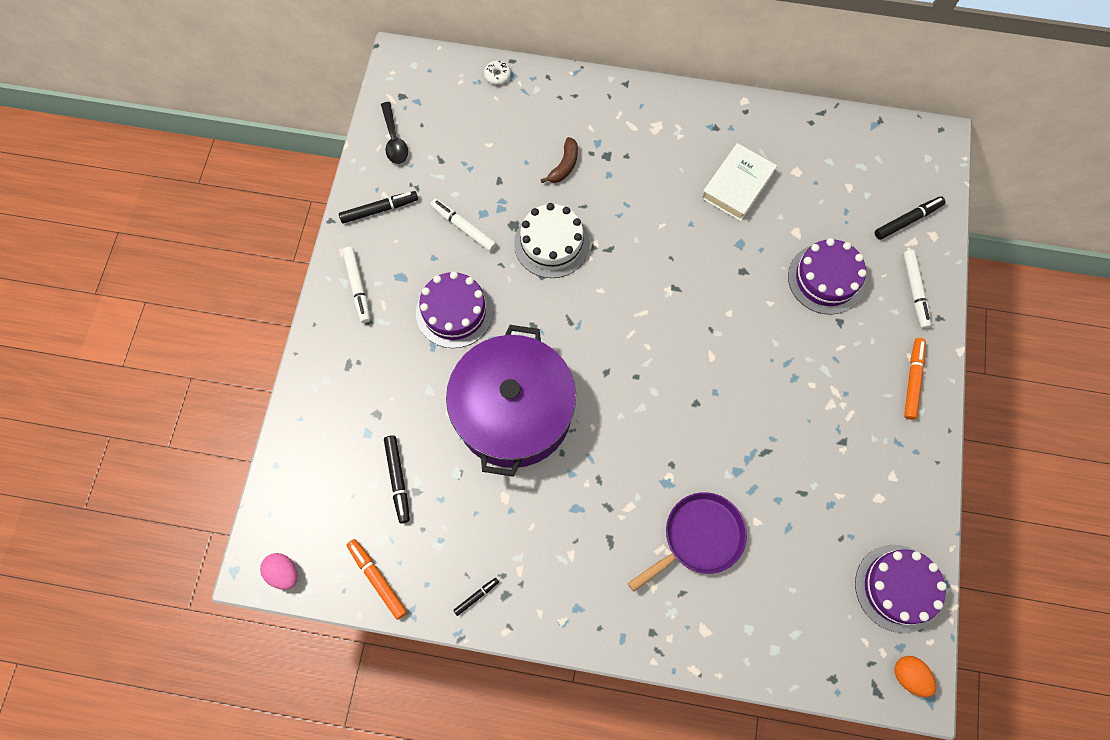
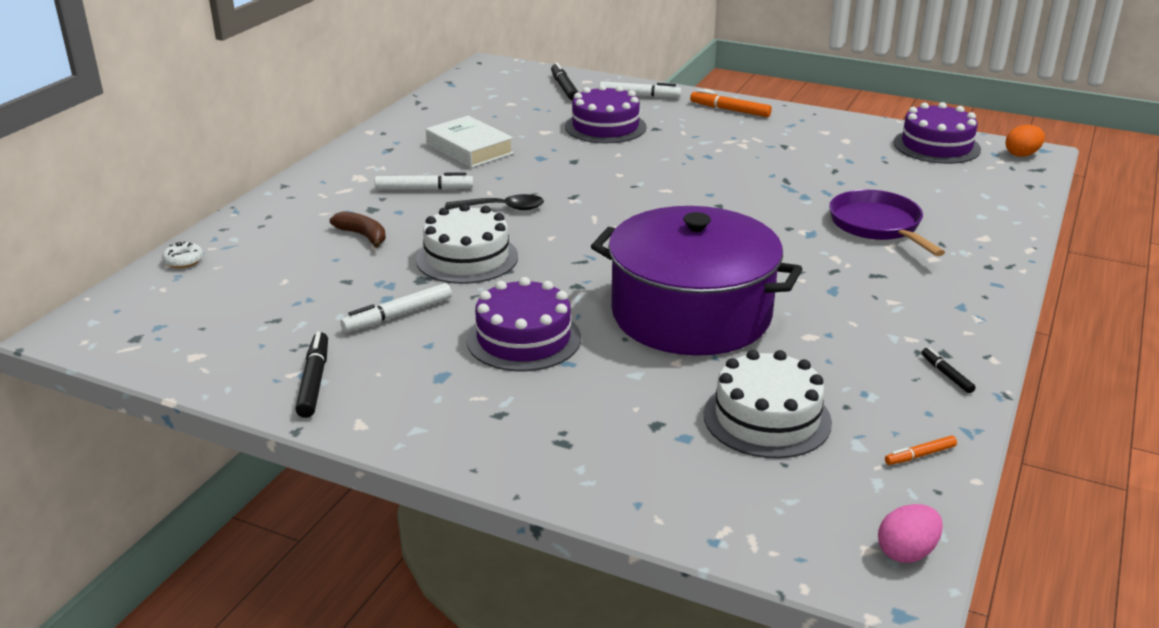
camera: 75 degrees left, 40 degrees down
white marker [342,247,370,323] -> white marker moved to [375,172,474,190]
orange marker [347,539,407,620] -> orange marker [885,436,957,465], size x0.57
black spoon [381,102,408,164] -> black spoon moved to [445,194,544,210]
black marker [384,435,410,524] -> white cake [704,350,832,459]

